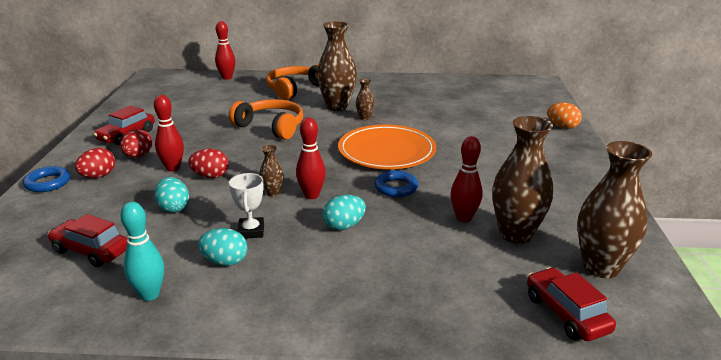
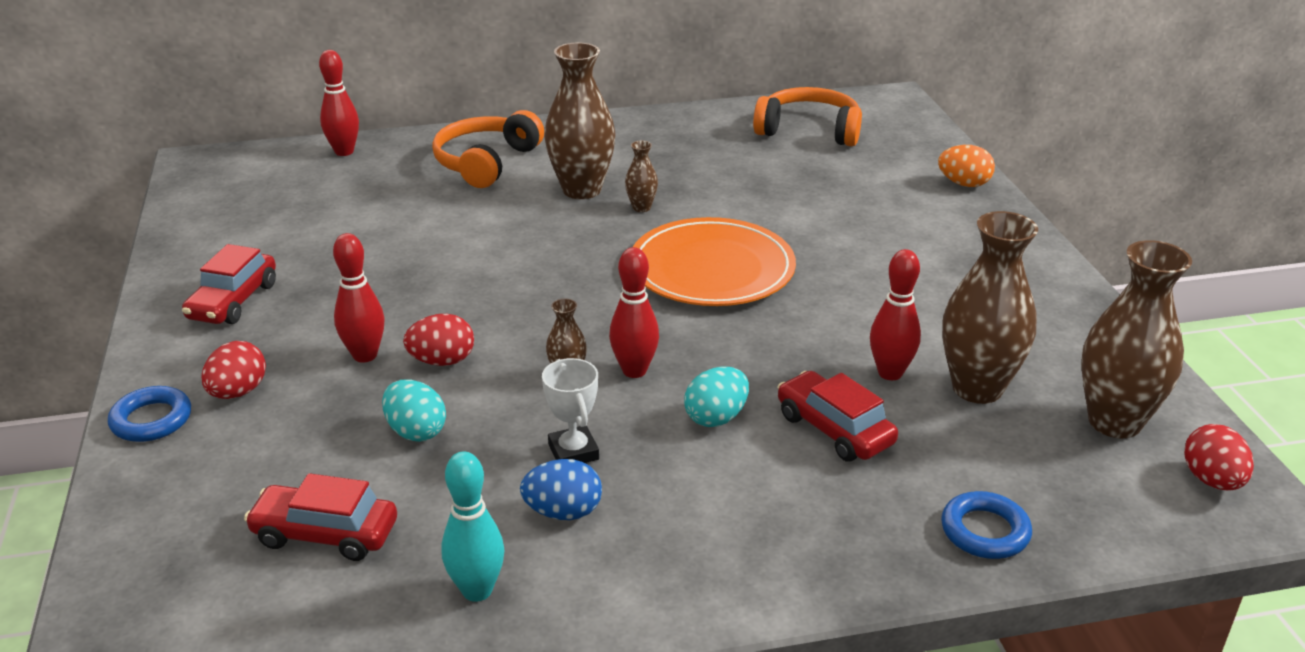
camera: 15 degrees left, 5 degrees up
red egg [120,129,152,158] -> red egg moved to [1184,424,1254,491]
turquoise egg [198,228,248,266] -> blue egg [520,459,602,520]
orange headphones [229,99,303,140] -> orange headphones moved to [753,87,862,146]
blue ring [374,171,418,197] -> blue ring moved to [941,491,1032,559]
red car [527,267,616,341] -> red car moved to [778,371,898,462]

